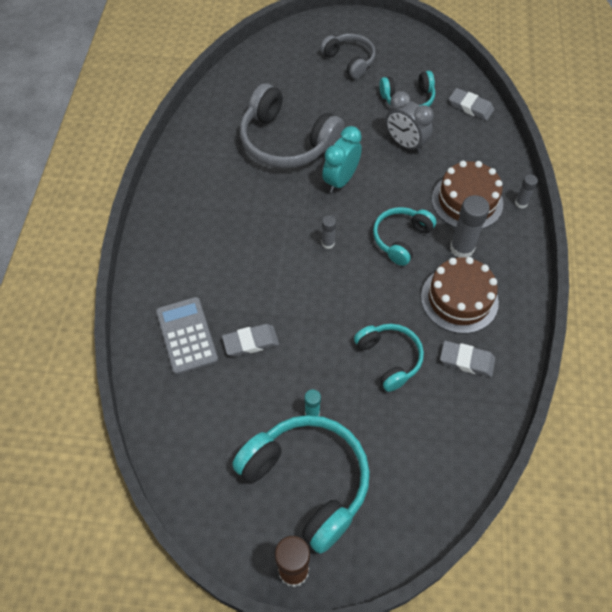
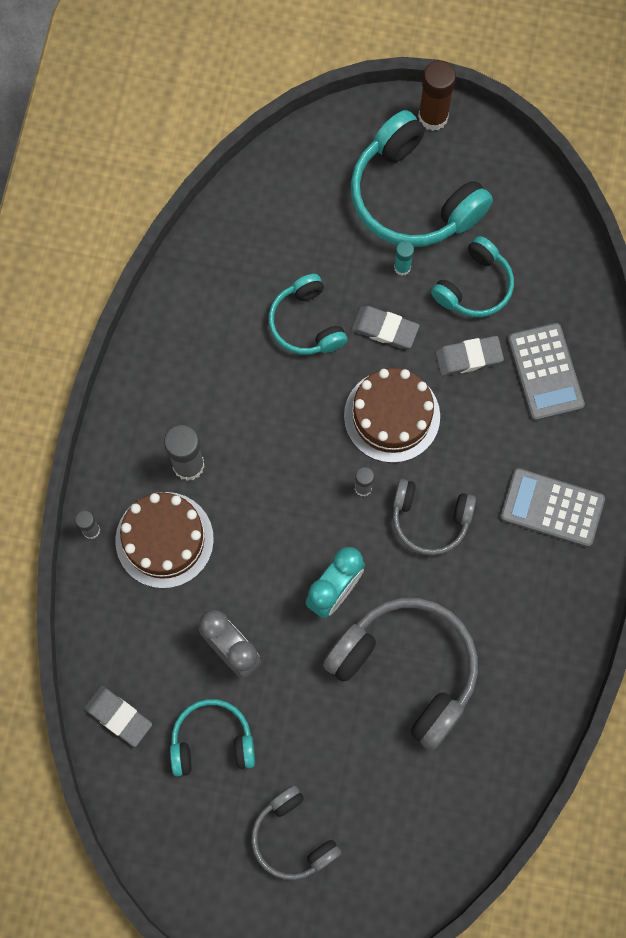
camera: 175 degrees left, 15 degrees up
turquoise headphones [373,207,436,266] -> turquoise headphones moved to [431,236,514,317]
brown cake [421,257,499,333] -> brown cake moved to [344,368,440,463]
grey eraser [440,341,495,377] -> grey eraser moved to [351,306,420,349]
none -> grey headphones [393,479,476,556]
none -> grey calculator [500,468,605,547]

